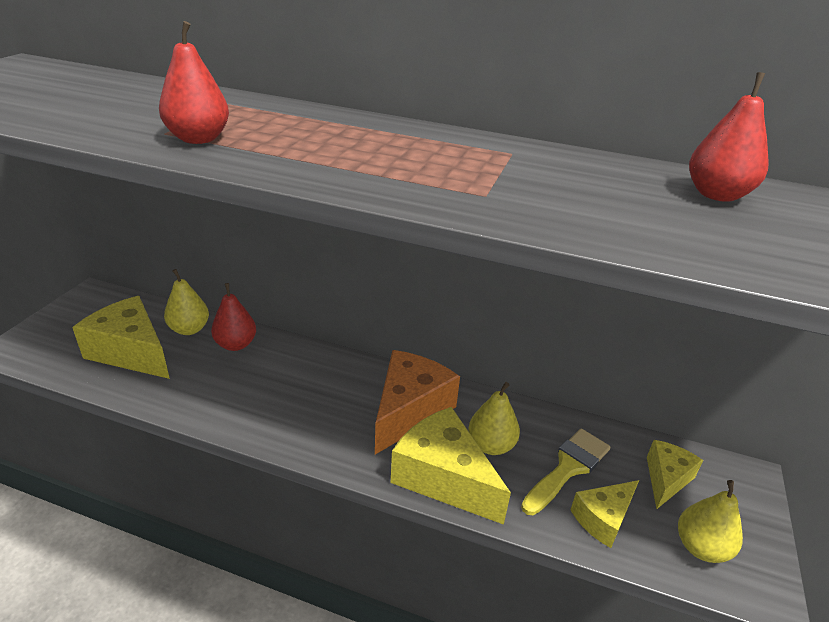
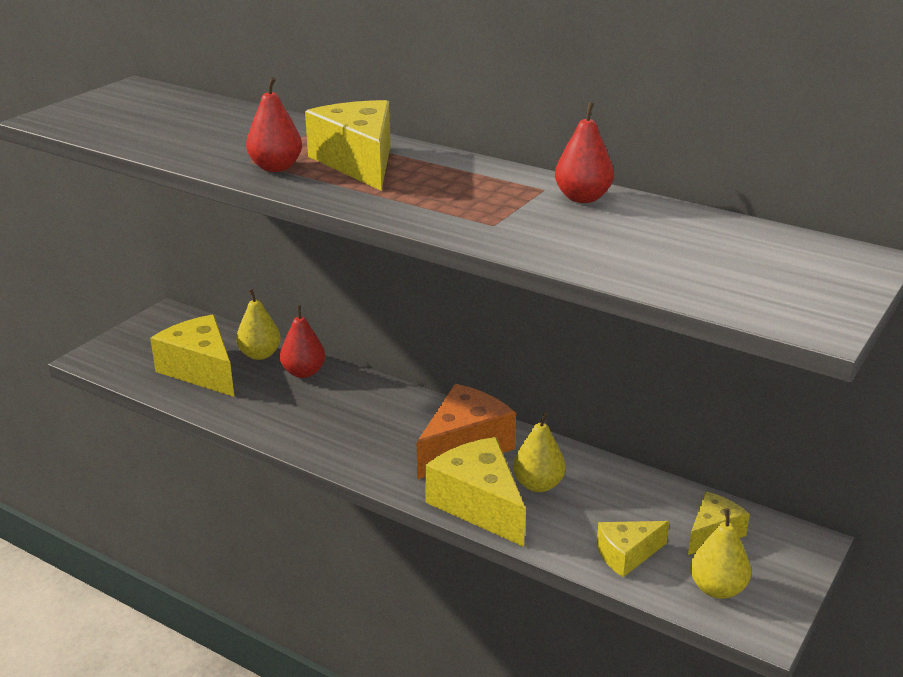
camera: 15 degrees right, 5 degrees down
yellow brush [521,428,611,515] -> none
red pear [689,72,769,202] -> red pear moved to [555,102,614,203]
none -> yellow cheese [305,100,391,191]

